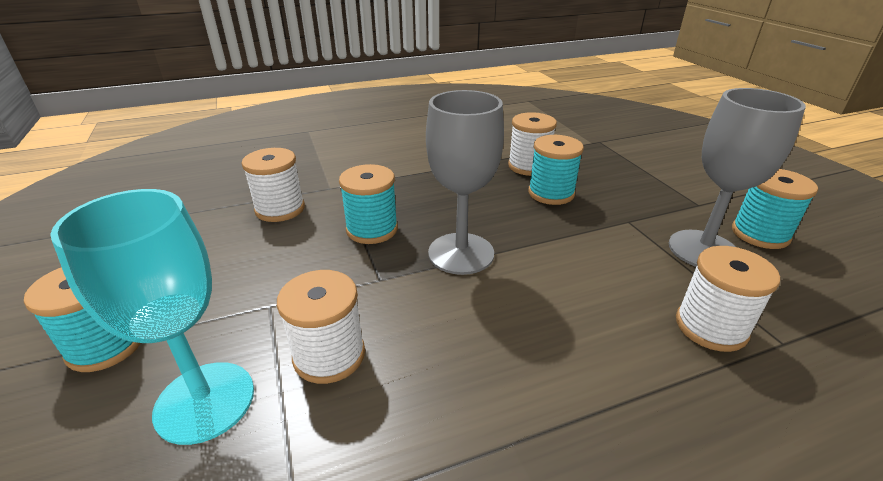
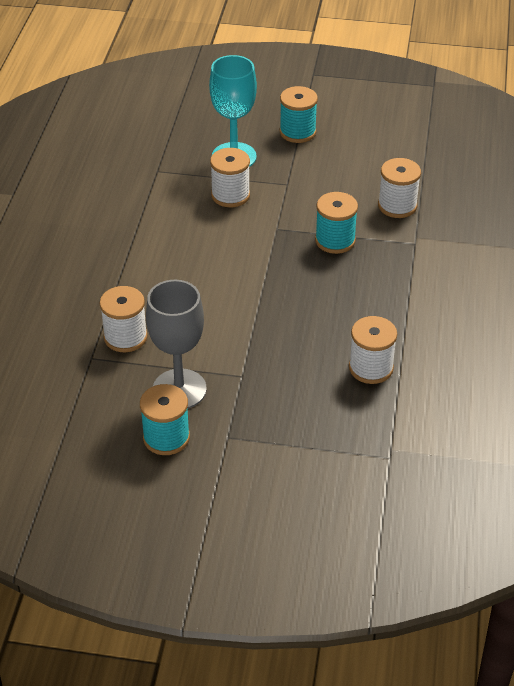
camera: 120 degrees right, 10 degrees up
grey goblet [426,90,504,275] -> none
turquoise spool [528,135,584,205] -> none

